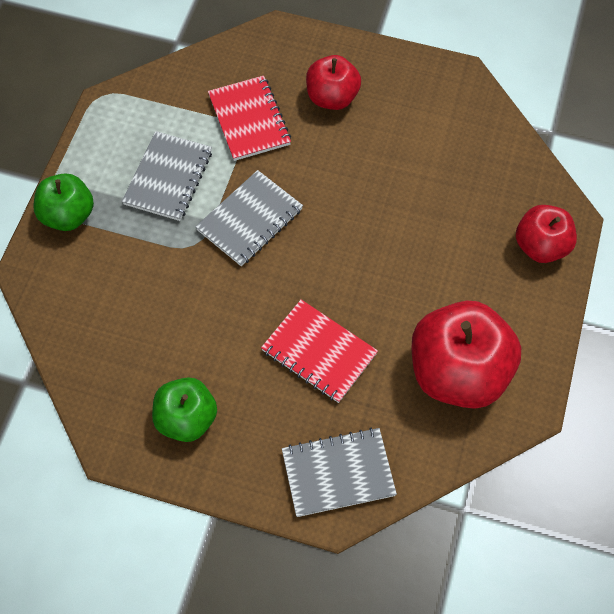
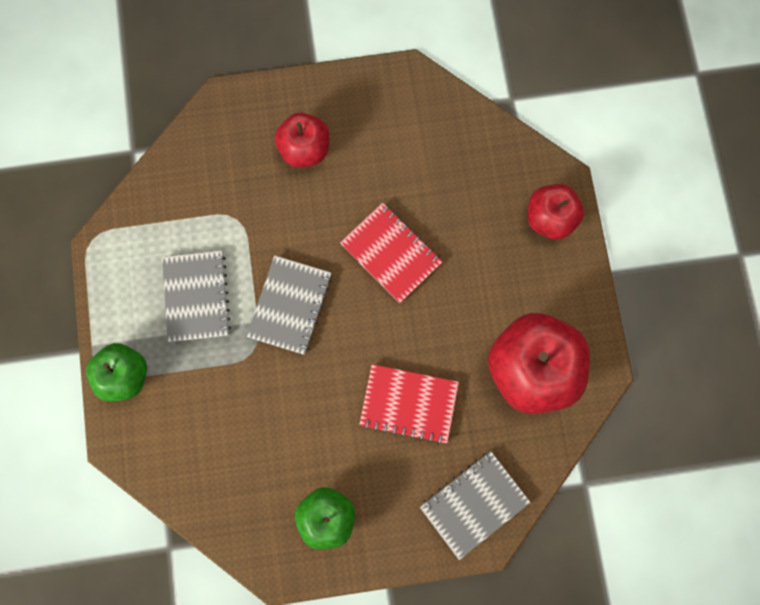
camera: 25 degrees left, 15 degrees up
red notebook [208,75,291,161] -> red notebook moved to [340,203,442,303]

